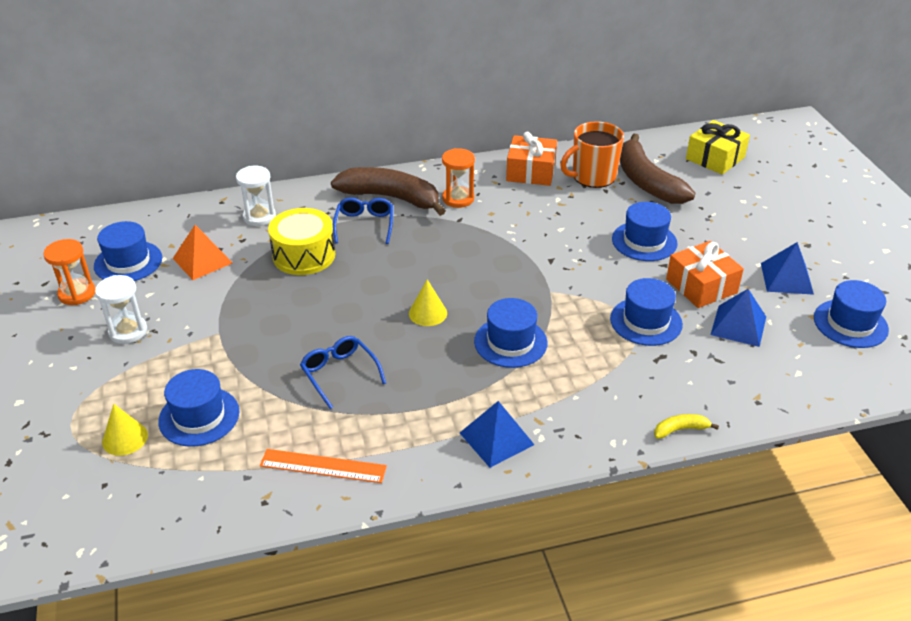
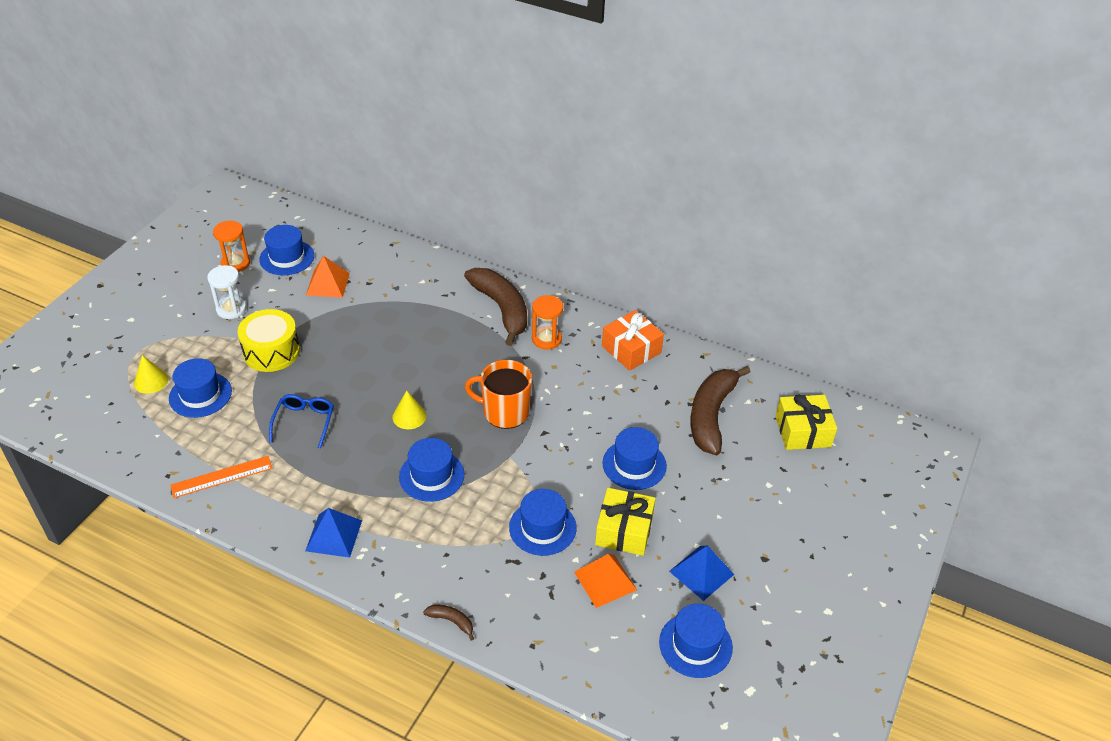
camera: 40 degrees right, 5 degrees up
white hourglass [236,166,276,226] -> none
orange ruler [260,449,387,483] -> orange ruler turned 75 degrees counterclockwise [170,456,273,498]
yellow drum [268,208,335,275] -> yellow drum moved to [237,309,300,372]
blue glasses [333,197,393,244] -> none
orange mug [560,121,624,188] -> orange mug moved to [465,360,532,429]
yellow banana [654,414,719,439] -> brown banana [423,605,474,641]
orange gift [666,241,744,308] -> yellow gift [595,488,656,556]
blue pyramid [710,289,766,347] -> orange pyramid [574,554,637,608]

